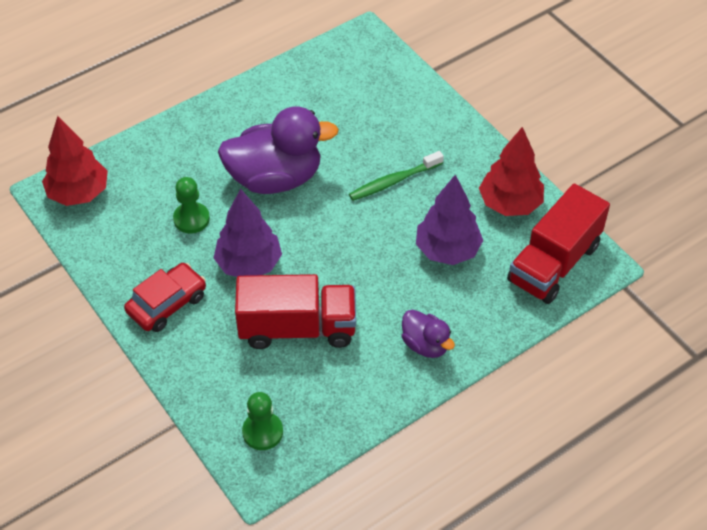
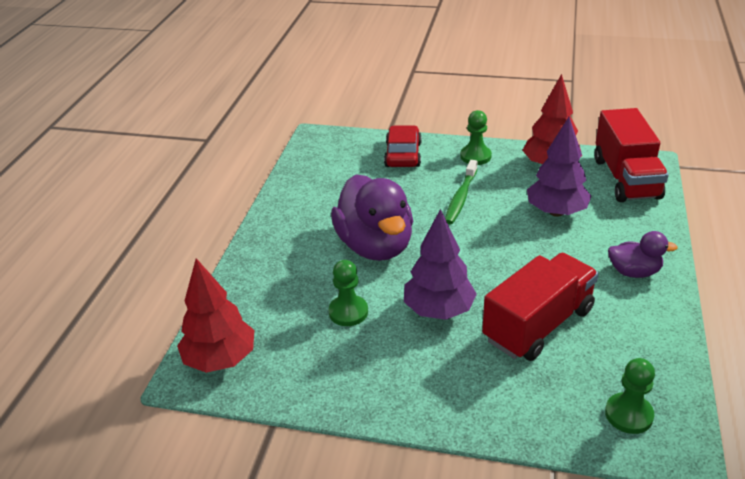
camera: 40 degrees left, 15 degrees down
red car [124,263,206,332] -> red car moved to [384,125,421,167]
purple duck [218,107,339,194] -> purple duck turned 120 degrees clockwise [331,174,413,261]
none -> green pawn [460,110,492,165]

